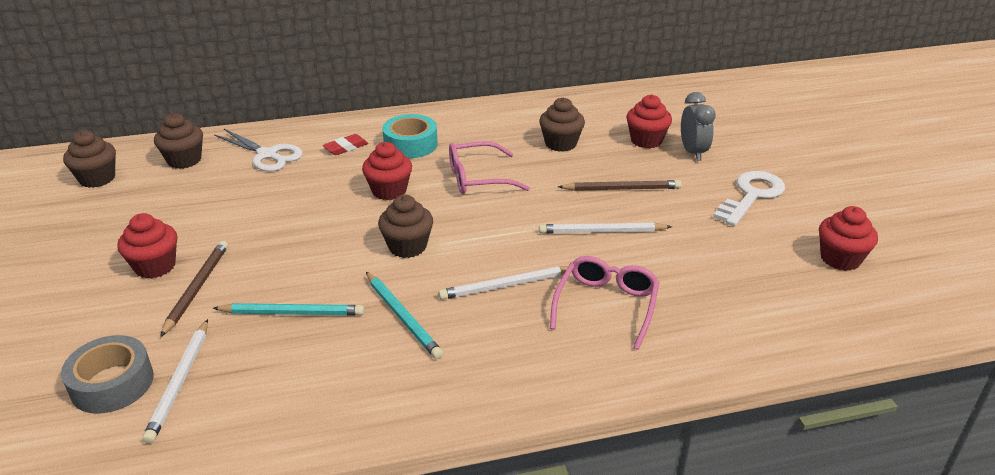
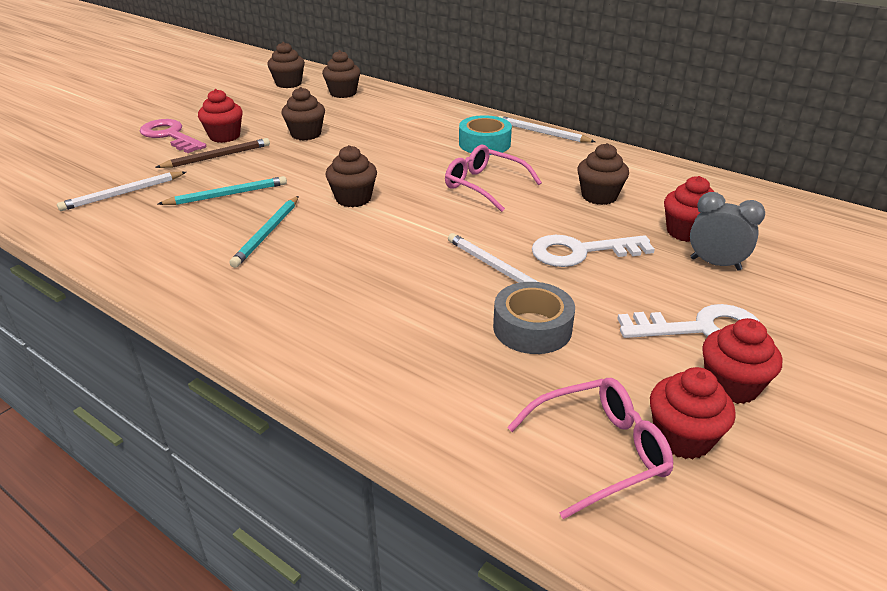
camera: 50 degrees right, 0 degrees up
grey tape [61,335,154,414] -> grey tape moved to [493,282,575,354]
turquoise pencil [213,303,364,316] -> turquoise pencil turned 75 degrees counterclockwise [158,176,287,205]
white scissors [214,129,303,172] -> none
red eraser [323,134,369,155] -> none
red cupcake [362,142,412,200] -> red cupcake moved to [702,318,782,404]
white pencil [438,266,568,300] -> white pencil moved to [498,116,595,143]
pink glasses [550,256,660,350] -> pink glasses moved to [507,378,673,519]
brown pencil [558,180,682,191] -> white key [532,235,655,267]
grey clock [681,92,716,161] -> grey clock turned 105 degrees counterclockwise [690,192,765,271]
none -> pink key [140,119,206,153]
none -> brown cupcake [281,87,325,140]

